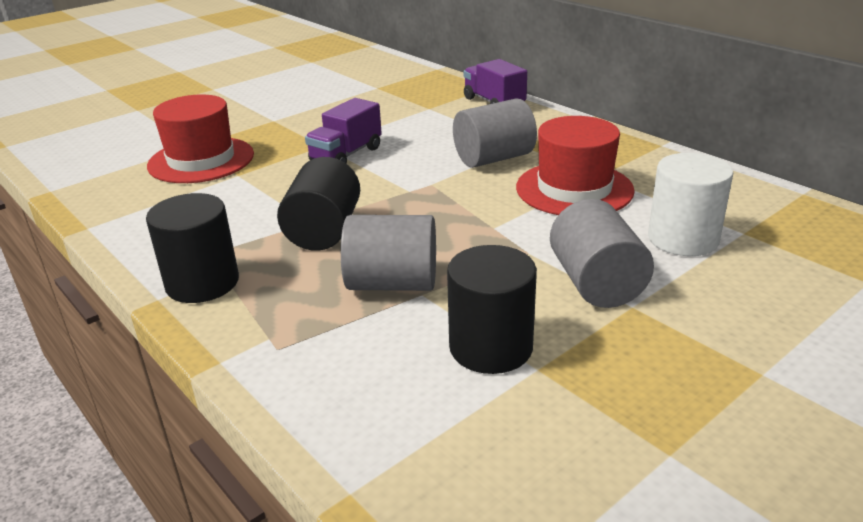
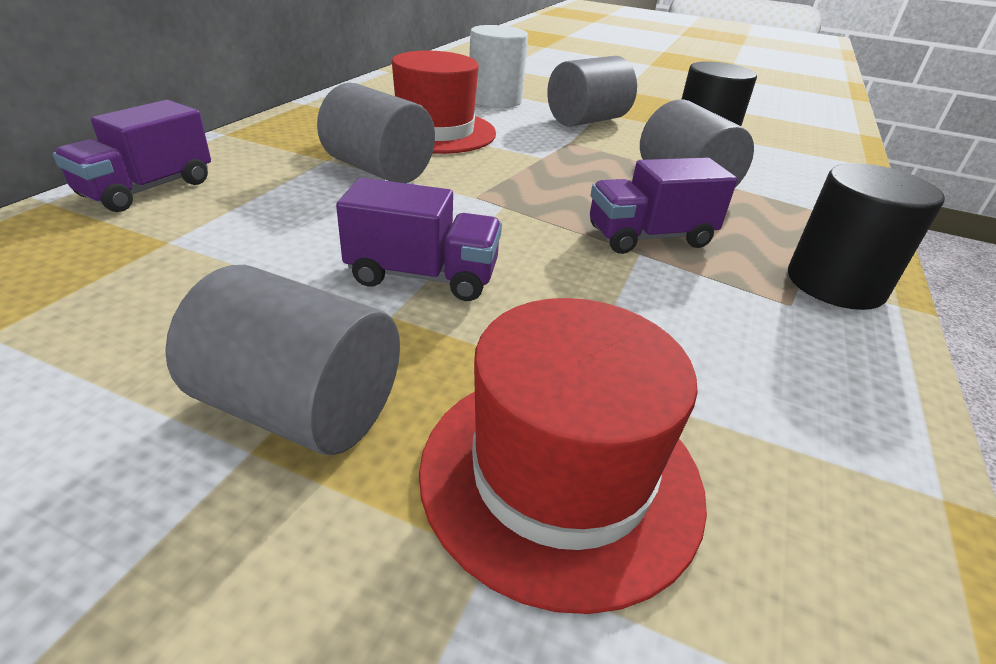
camera: 120 degrees left, 5 degrees up
black cylinder [277,157,360,251] -> purple truck [590,158,737,254]
none -> grey cylinder [165,265,400,455]

